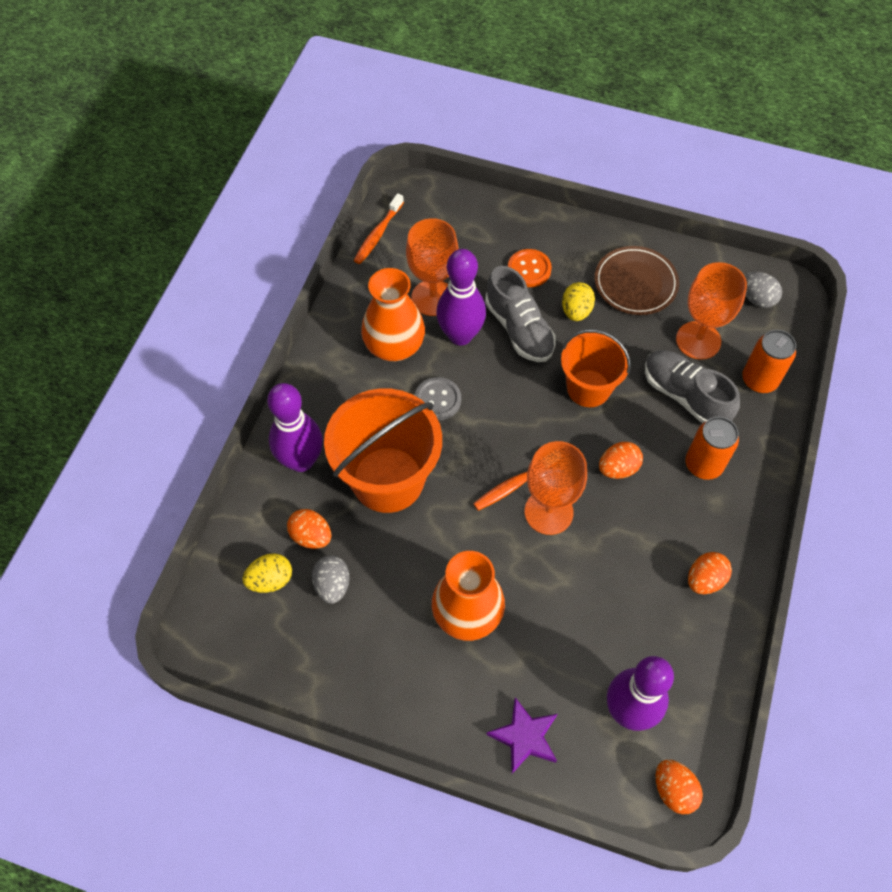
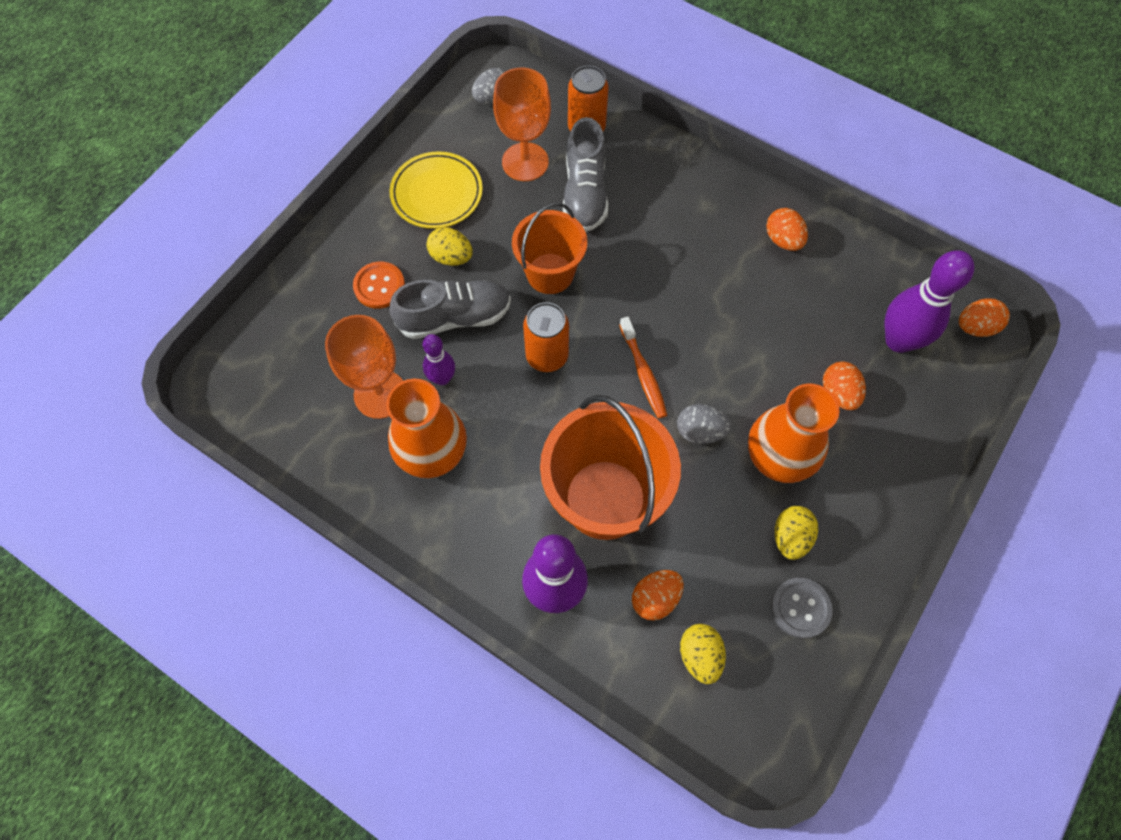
camera: 75 degrees left, 5 degrees up
grey egg [312,555,350,604] -> grey egg moved to [677,404,731,444]
orange toothbrush [354,193,404,264] -> none
grey button [415,377,461,421] -> grey button moved to [771,578,833,639]
purple bowling pin [436,249,486,345] -> purple bowling pin [422,334,455,385], size x0.56
purple star [486,698,557,774] -> none
orange goblet [525,441,587,535] -> none
brown plate [594,246,679,315] -> yellow plate [389,151,483,229]
orange egg [599,442,643,479] -> orange egg moved to [823,361,866,410]
grey shoe [645,350,740,423] -> grey shoe turned 60 degrees counterclockwise [563,117,608,232]
orange can [686,417,739,480] -> orange can moved to [523,302,569,372]
none -> yellow egg [775,506,818,560]

